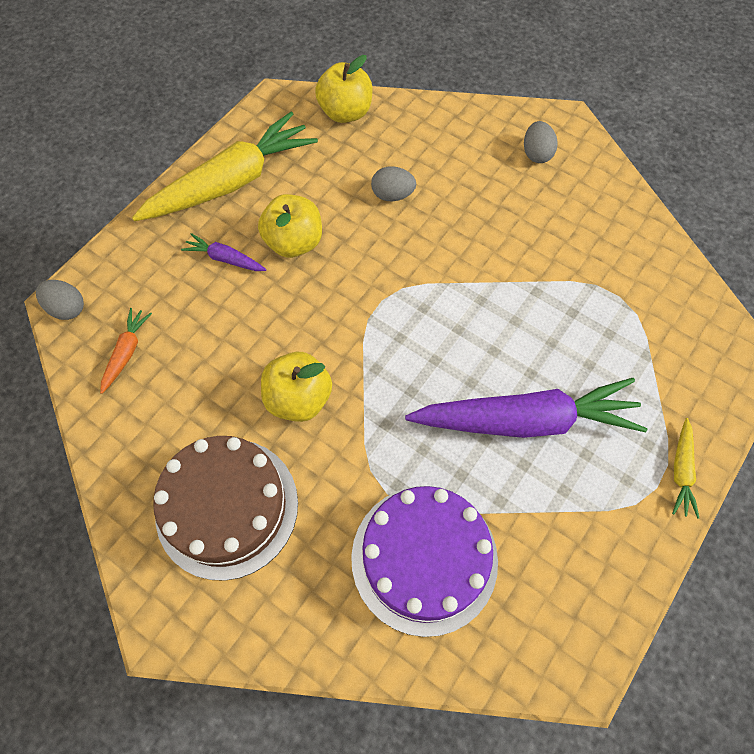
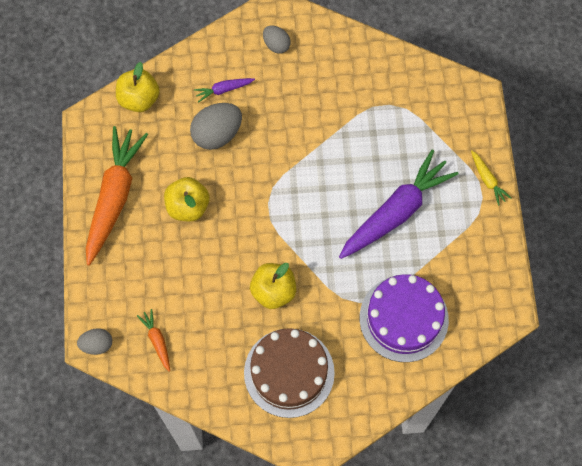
camera: 40 degrees left, 5 degrees up
yellow carrot [132,112,318,221] -> orange carrot [86,126,148,266]
purple carrot [181,233,266,271] -> purple carrot moved to [194,78,255,103]
grey egg [371,166,416,201] -> grey egg [190,103,242,150], size x1.70

